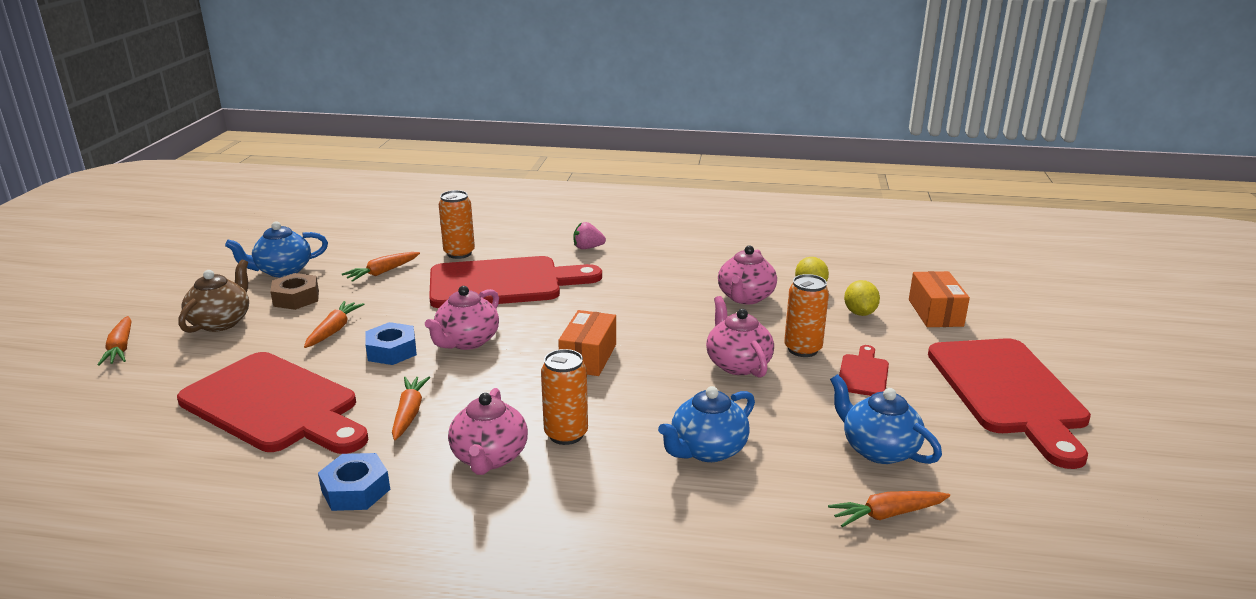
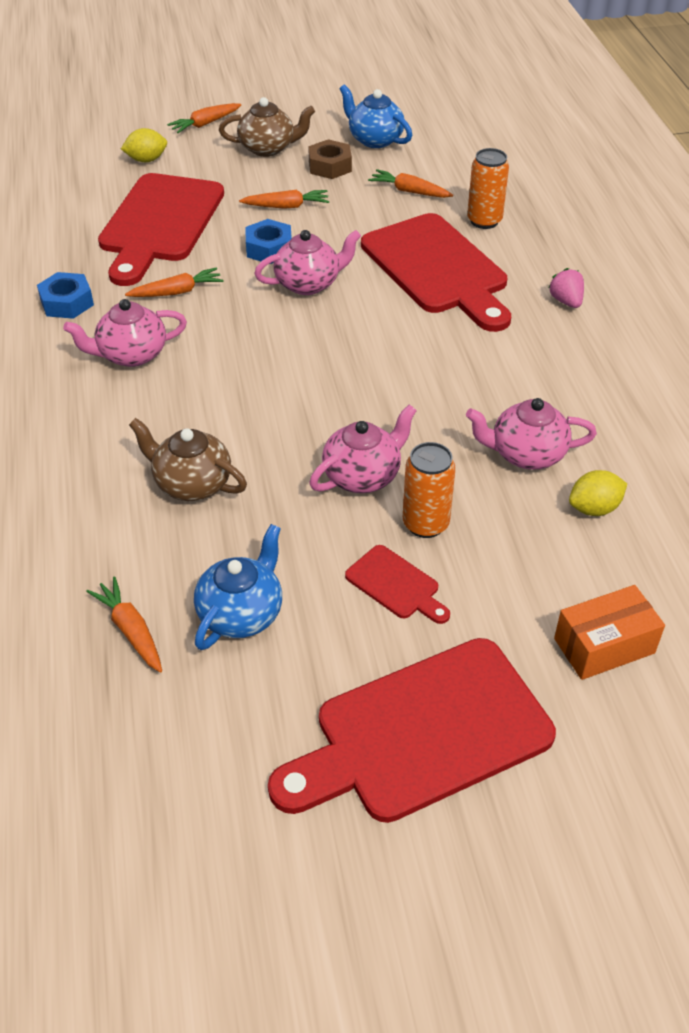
camera: 70 degrees right, 20 degrees up
pink teapot [425,286,499,350] -> pink teapot turned 150 degrees clockwise [254,230,361,295]
orange can [541,349,588,445] -> none
orange box [558,310,616,376] -> none
blue teapot [658,386,755,462] -> brown teapot [129,418,247,501]
red cutting board [839,345,889,396] -> red cutting board turned 45 degrees clockwise [345,545,450,624]
yellow lemon [844,280,880,316] -> yellow lemon moved to [121,128,167,162]

